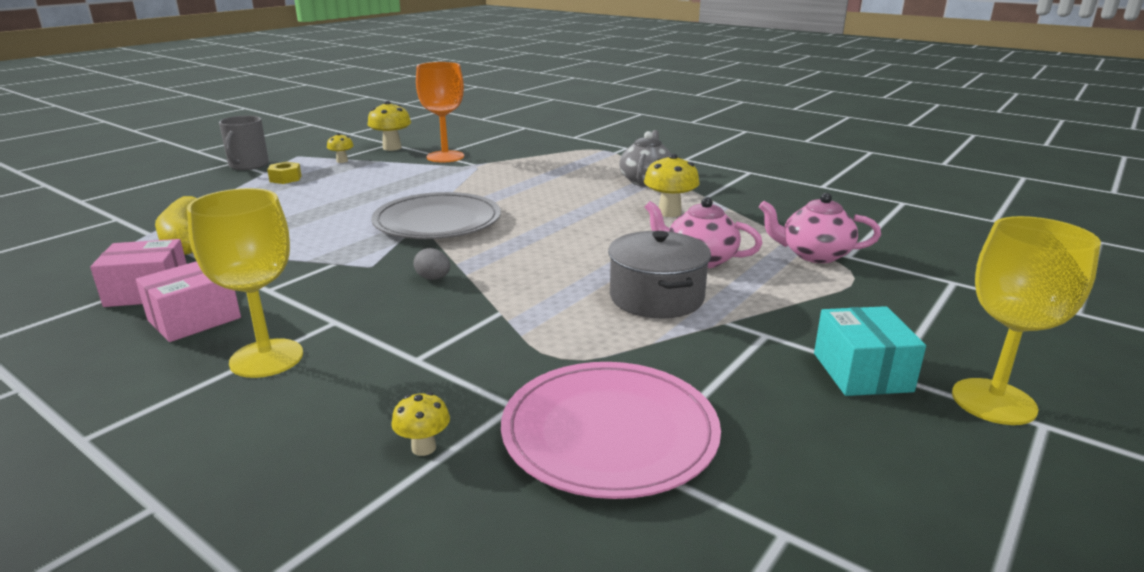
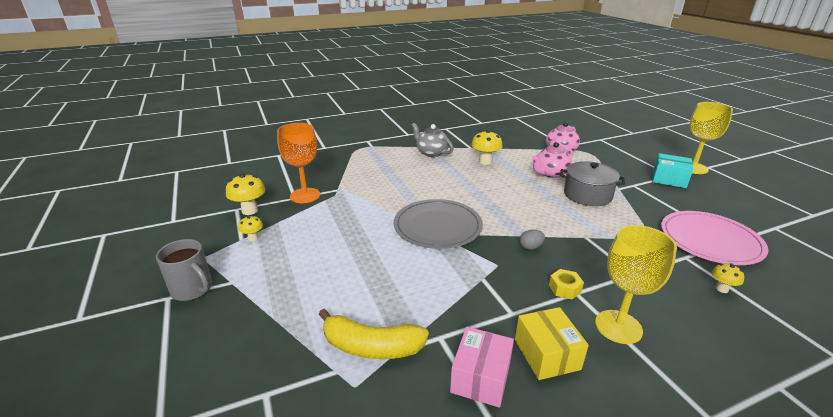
camera: 60 degrees left, 5 degrees up
pink box [136,261,241,342] -> yellow box [515,307,589,380]
yellow nut [267,162,302,184] -> yellow nut moved to [549,269,584,299]

